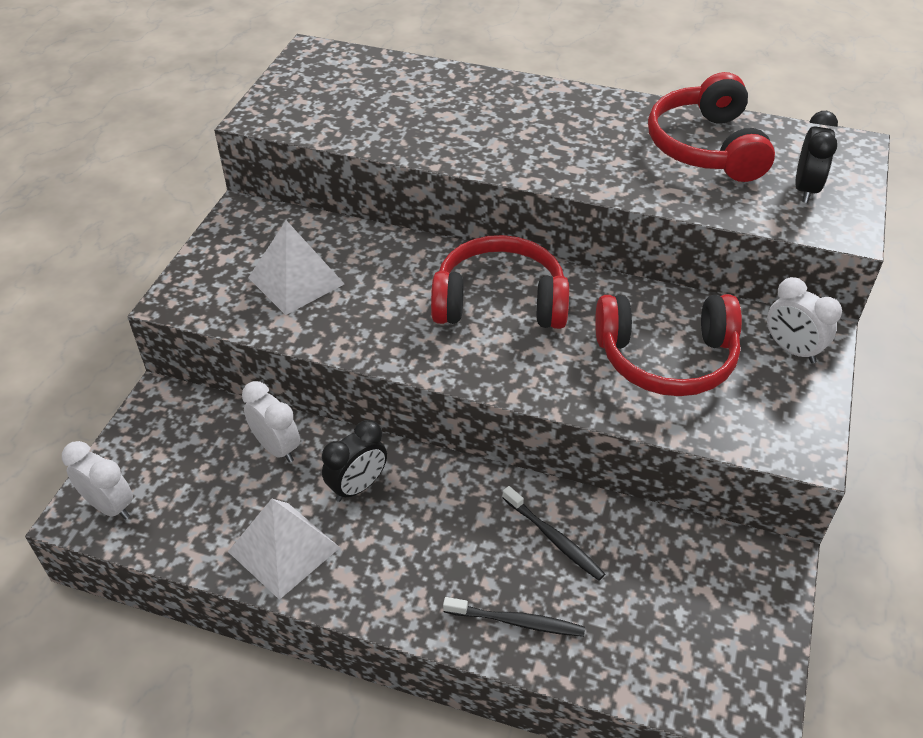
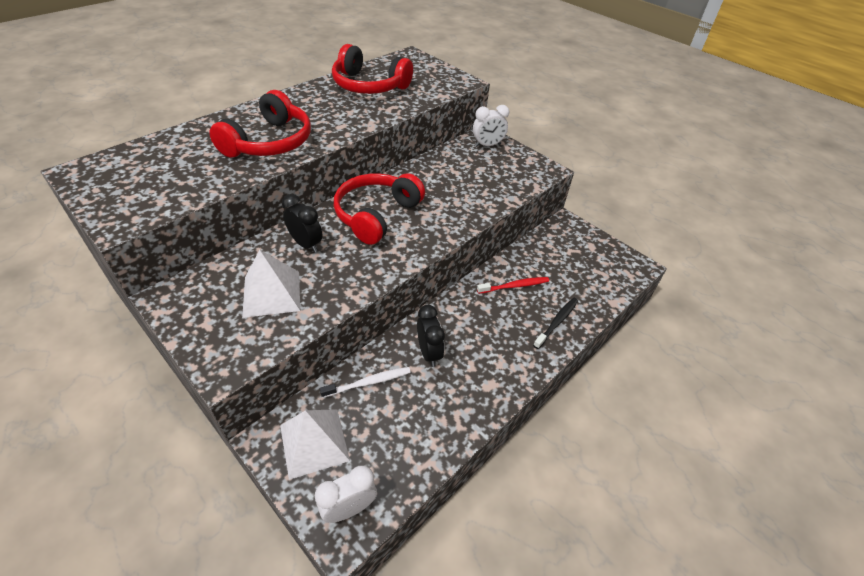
camera: 65 degrees left, 0 degrees up
white pyramid [228,499,340,600] -> white pyramid moved to [280,409,350,480]
white clock [242,381,300,463] -> white toothbrush [320,367,411,398]
black toothbrush [502,486,605,581] -> red toothbrush [477,277,549,294]
red headphones [595,294,742,396] -> red headphones moved to [209,90,311,158]
black clock [795,111,838,203] -> black clock moved to [282,194,323,253]

